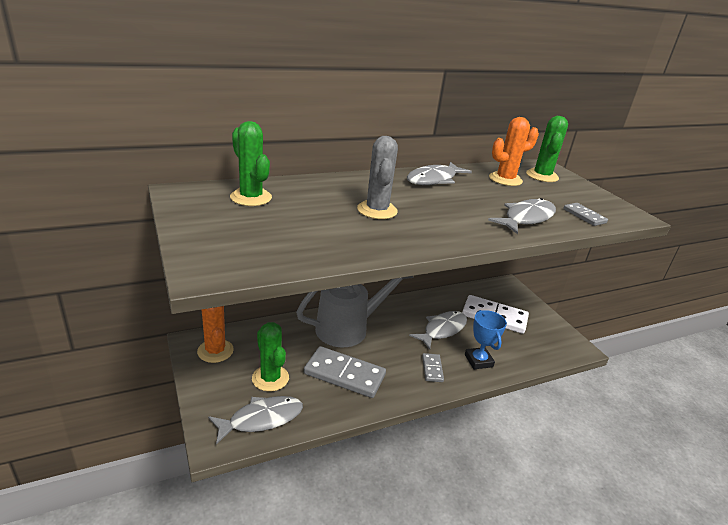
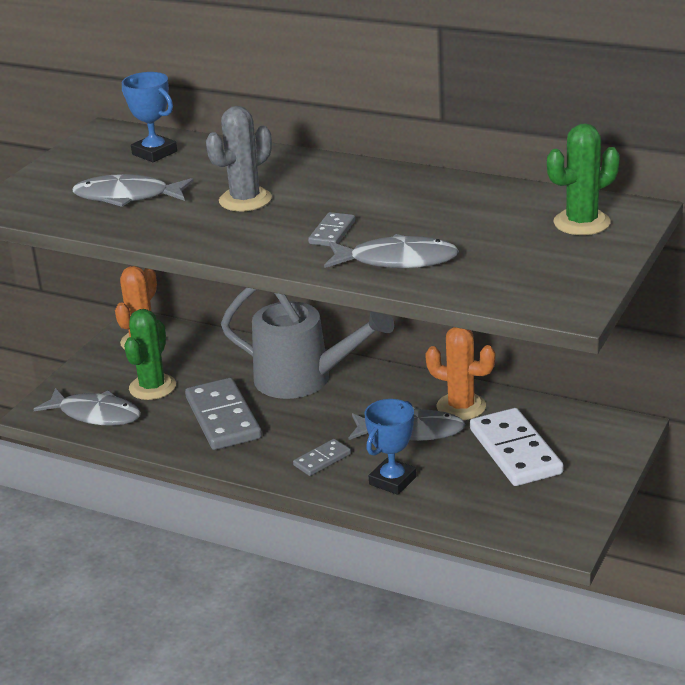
camera: 55 degrees right, 0 degrees up
green cactus [230,121,272,206] -> blue trophy [122,72,177,162]
grey fish [407,162,472,185] -> grey fish moved to [73,174,194,207]
orange cactus [489,117,539,186] -> orange cactus moved to [425,327,495,420]
grey domino [563,203,608,226] -> grey domino moved to [308,212,355,246]

